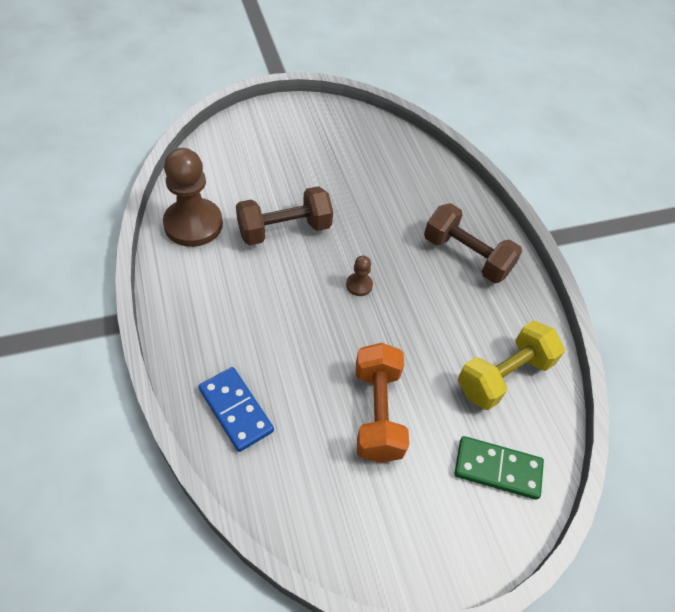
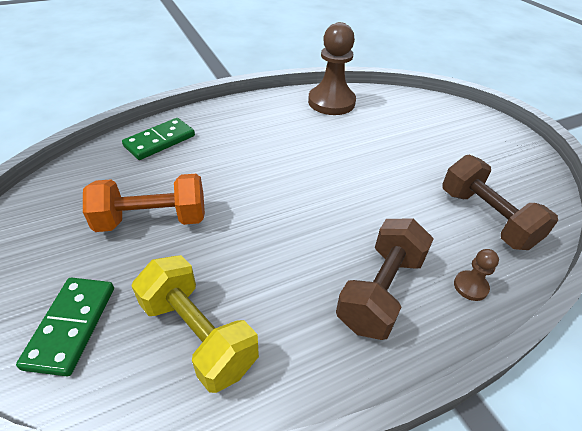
camera: 85 degrees right, 10 degrees down
blue domino [198,367,274,452] -> green domino [122,118,195,160]
brown dumbbell [236,186,333,245] -> brown dumbbell moved to [442,155,558,250]
brown pawn [346,256,373,296] -> brown pawn moved to [454,249,499,301]

